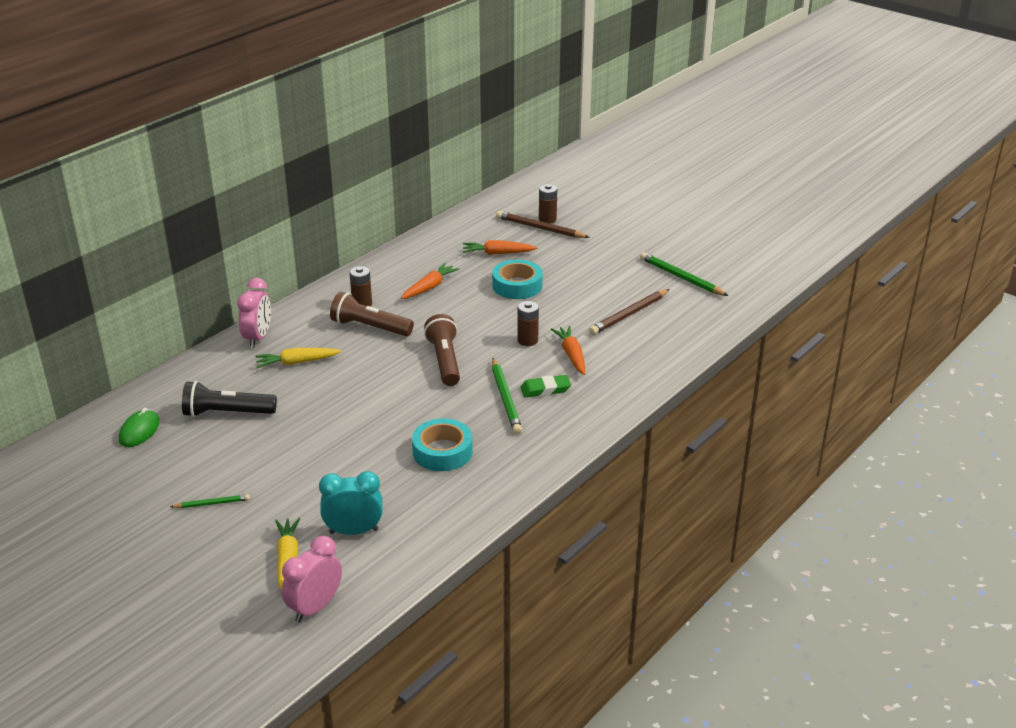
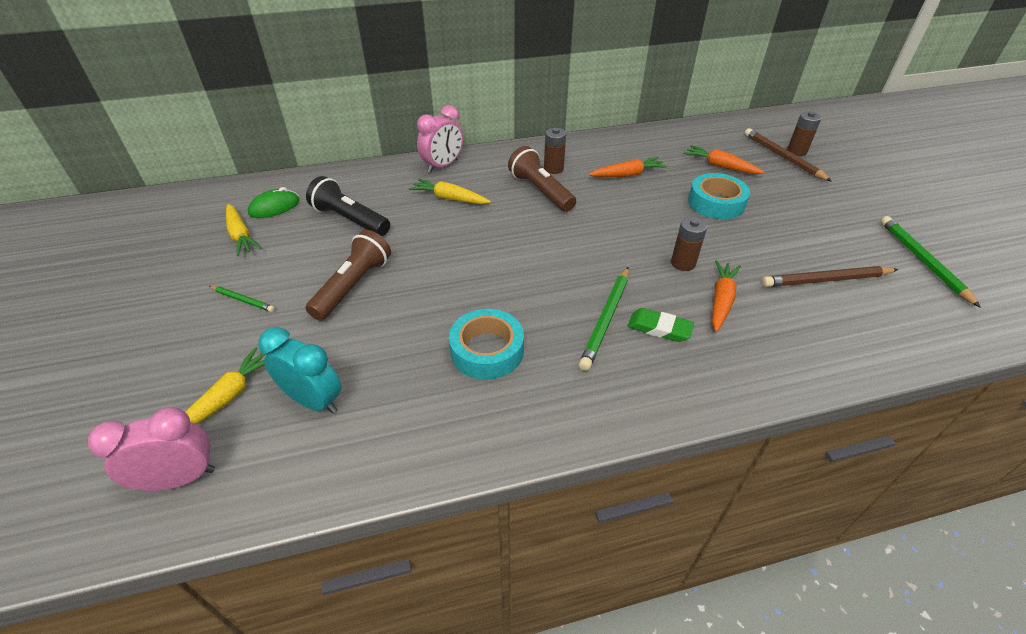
camera: 35 degrees right, 10 degrees up
brown flashlight [424,314,460,386] -> brown flashlight moved to [306,230,391,321]
none -> yellow carrot [226,204,262,256]

